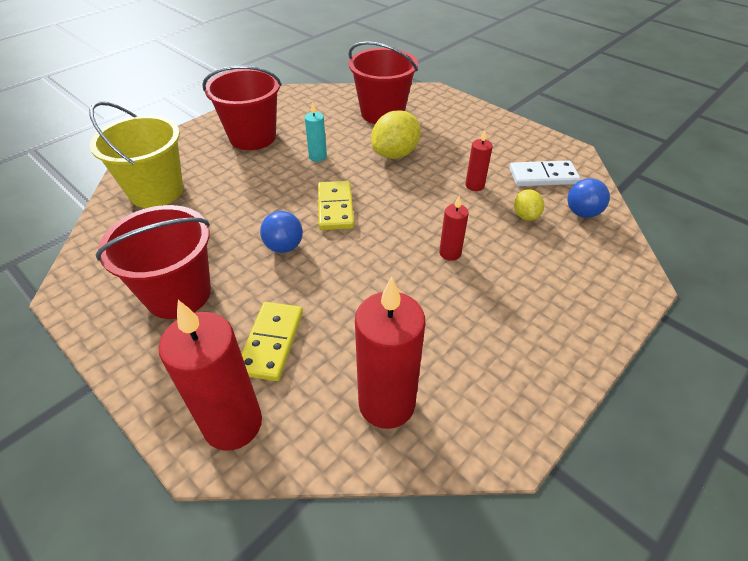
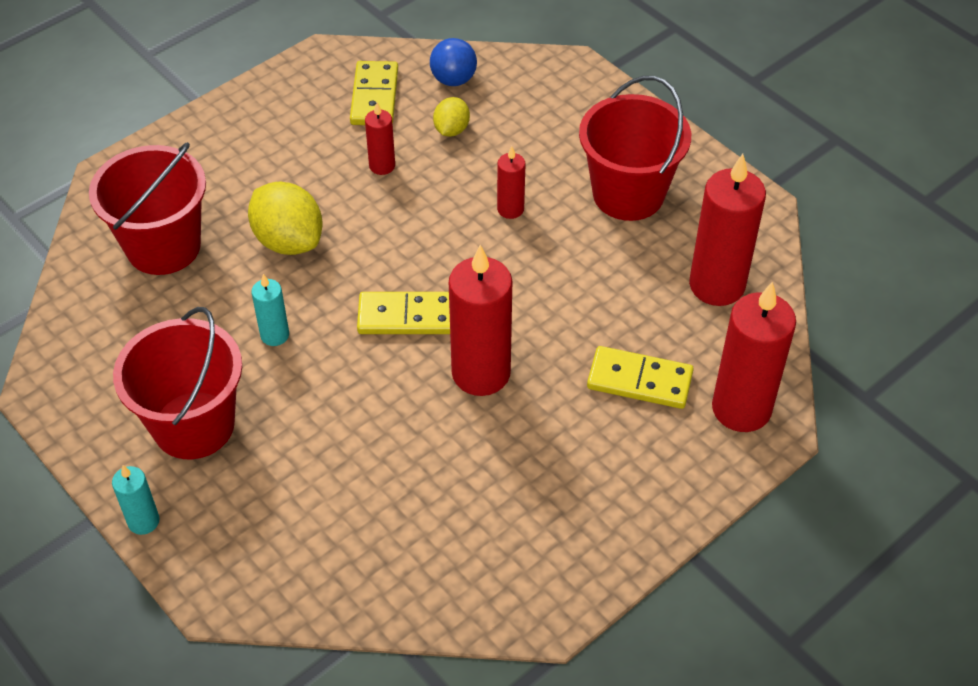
camera: 85 degrees left, 5 degrees up
yellow bucket [89,101,183,208] -> none
red bucket [96,205,211,319] -> red bucket moved to [579,76,691,221]
blue ball [260,211,303,253] -> red candle [449,245,512,396]
white domino [510,160,580,186] -> yellow domino [350,61,398,125]
yellow lemon [514,189,544,221] -> yellow lemon turned 75 degrees counterclockwise [433,97,470,137]
none -> turquoise candle [112,465,159,535]

